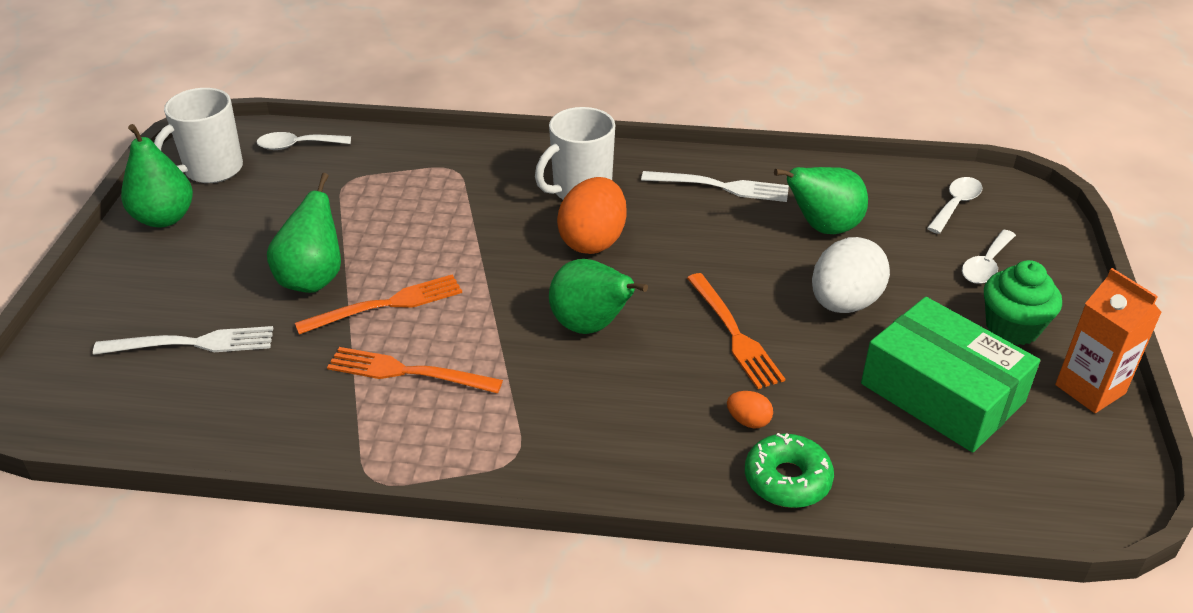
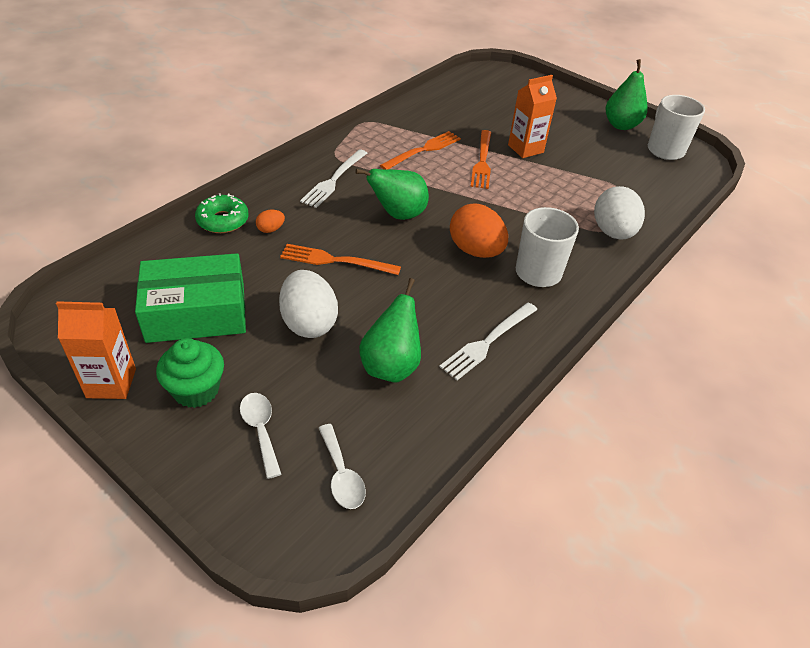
camera: 120 degrees right, 5 degrees up
white fork [93,326,273,355] -> white fork moved to [300,149,367,208]
white spoon [257,132,351,150] -> none
green pear [267,173,341,293] -> orange carton [508,75,557,158]
none -> white egg [594,186,645,239]

